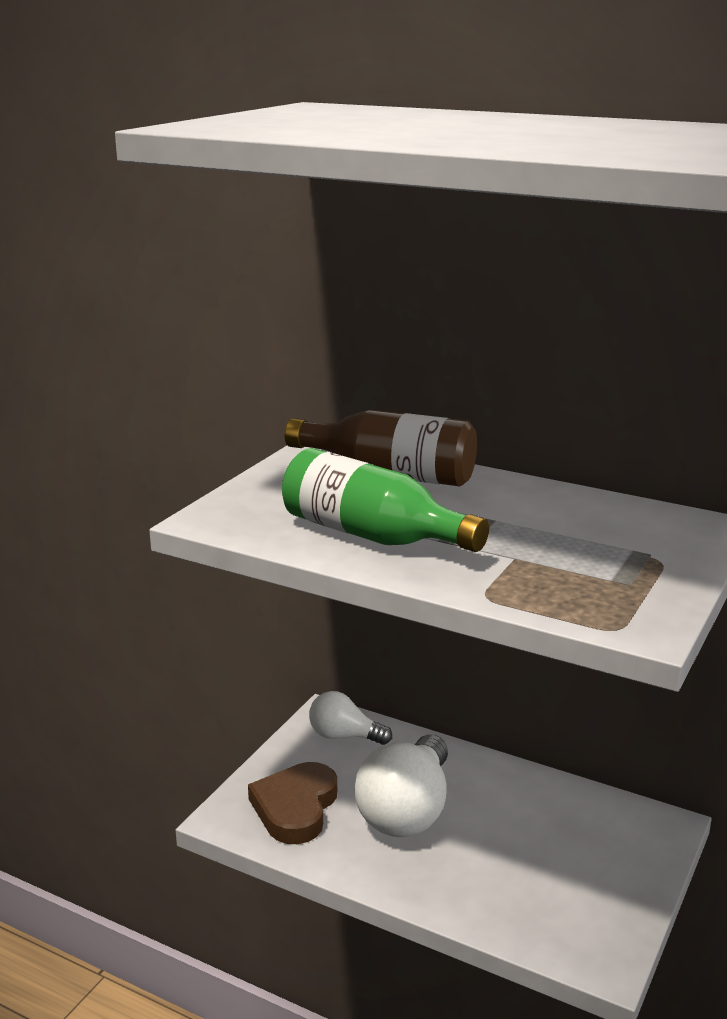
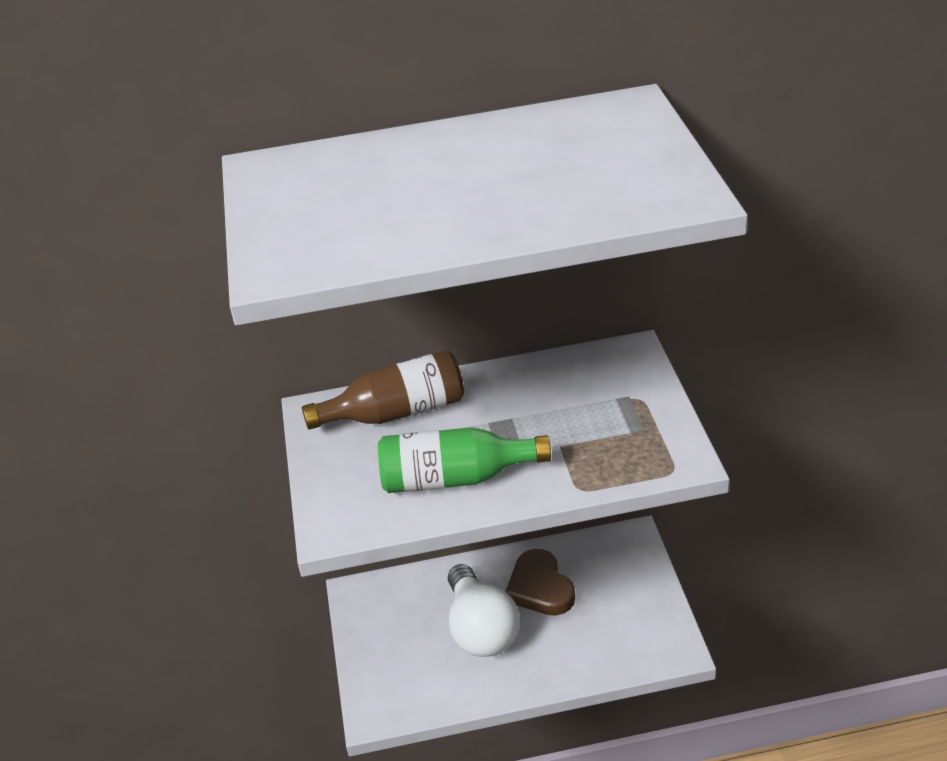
camera: 35 degrees left, 15 degrees up
brown heart [248,762,337,844] -> brown heart moved to [506,549,575,616]
white light bulb [309,691,392,745] -> none

